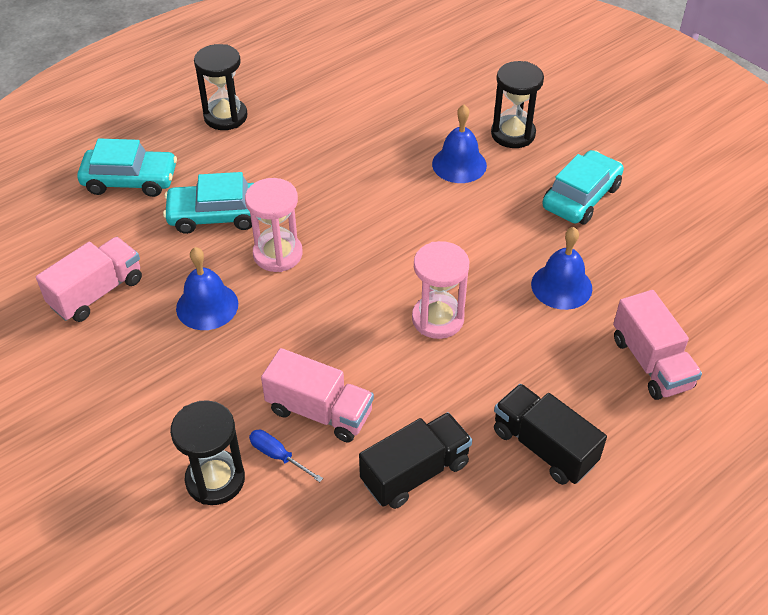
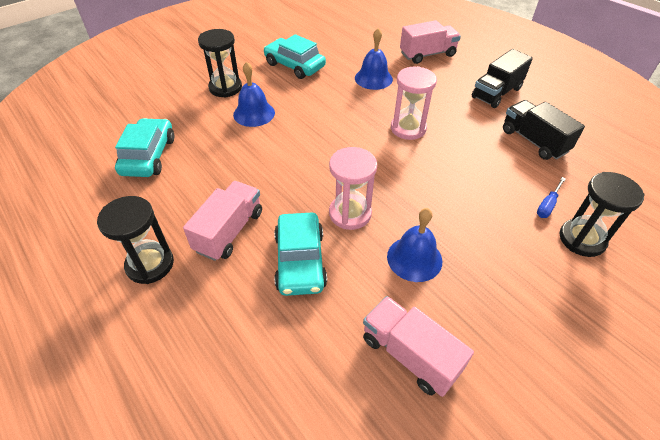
camera: 90 degrees left, 0 degrees up
turquoise car [77,138,177,197] -> turquoise car moved to [115,118,174,177]
pink truck [261,348,374,442] -> pink truck moved to [183,181,262,261]

